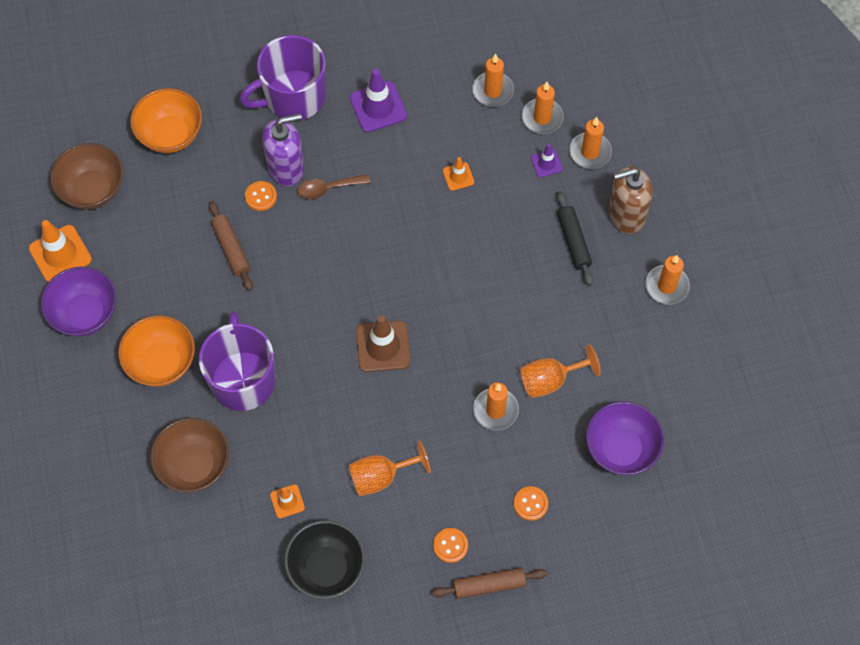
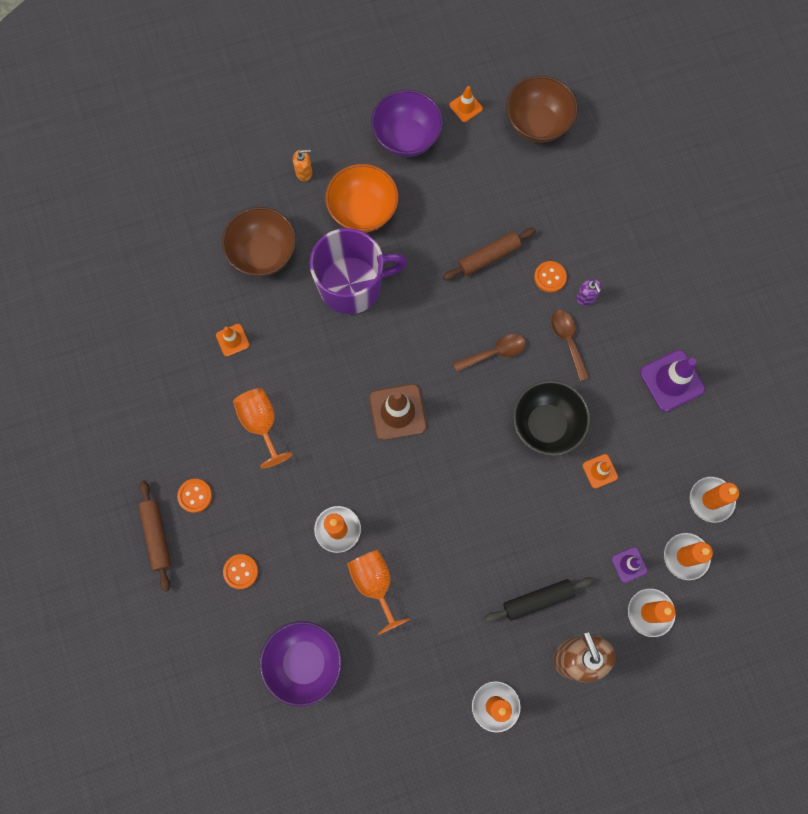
camera: 85 degrees right, 10 degrees up
orange traffic cone [29,220,92,282] -> orange traffic cone [449,86,483,122], size x0.55
orange bowl [130,88,202,153] -> none
purple mug [240,35,326,120] -> none
purple soap dispenser [262,114,305,186] -> purple soap dispenser [576,279,602,306], size x0.47
black bowl [284,520,365,599] -> black bowl moved to [513,380,590,456]
none -> orange soap dispenser [293,149,312,181]
none -> brown spoon [453,334,526,372]

